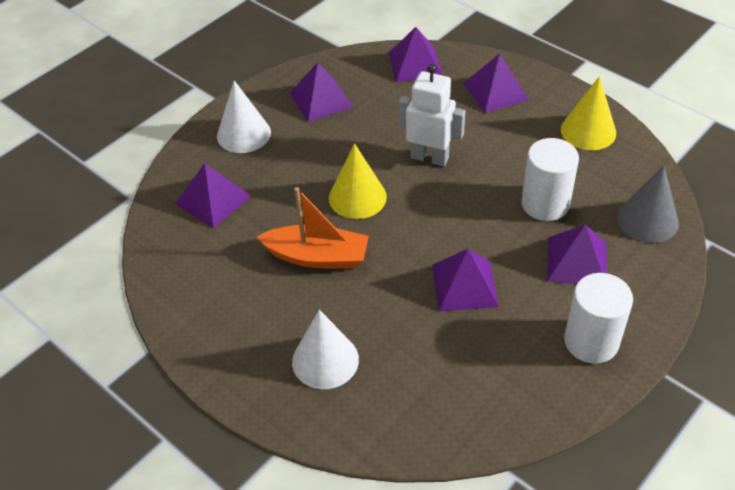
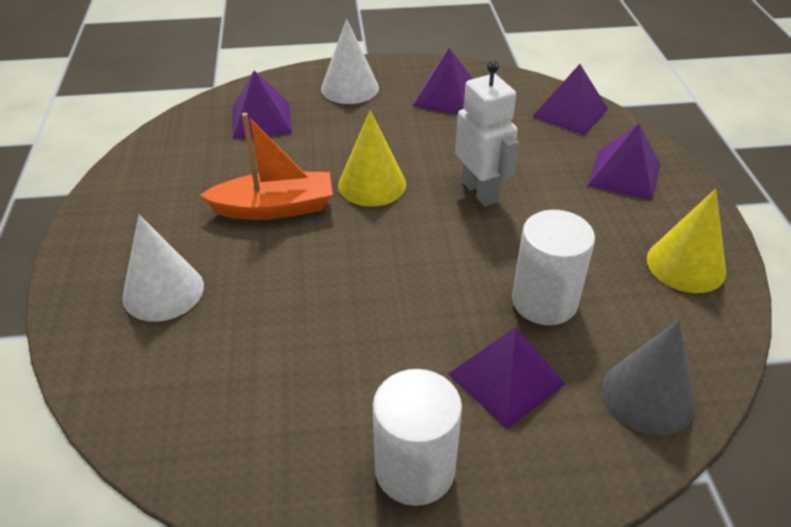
camera: 40 degrees right, 5 degrees down
orange boat [257,187,369,269] -> orange boat turned 60 degrees counterclockwise [200,113,333,220]
purple pyramid [432,249,499,311] -> none

